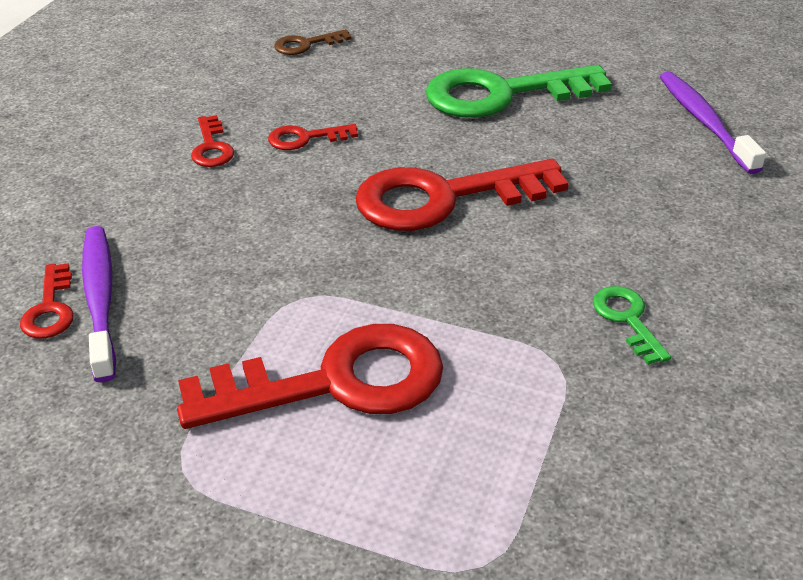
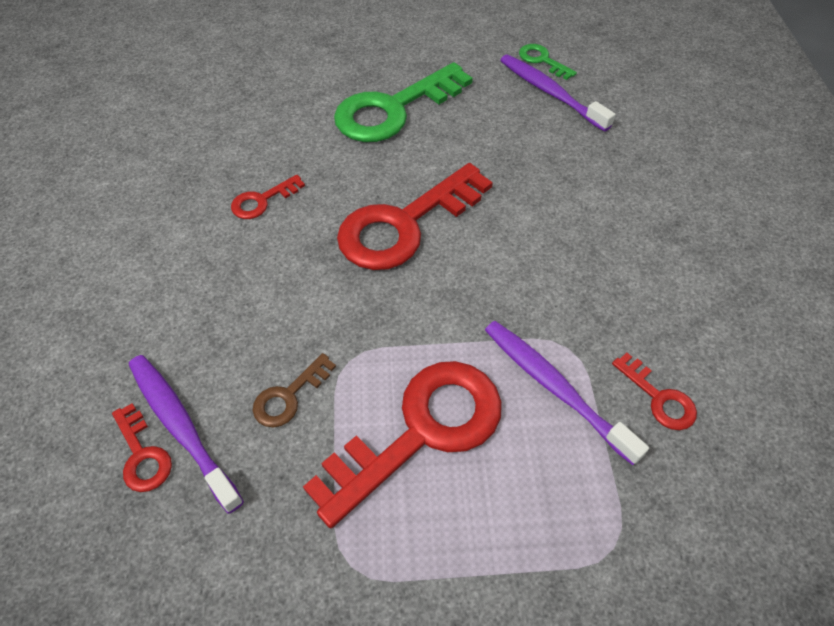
camera: 25 degrees left, 15 degrees up
red key [191,115,234,167] -> red key moved to [612,353,697,430]
brown key [274,29,351,55] -> brown key moved to [253,353,336,427]
green key [593,286,671,365] -> green key moved to [519,44,577,80]
none -> purple toothbrush [485,321,649,465]

